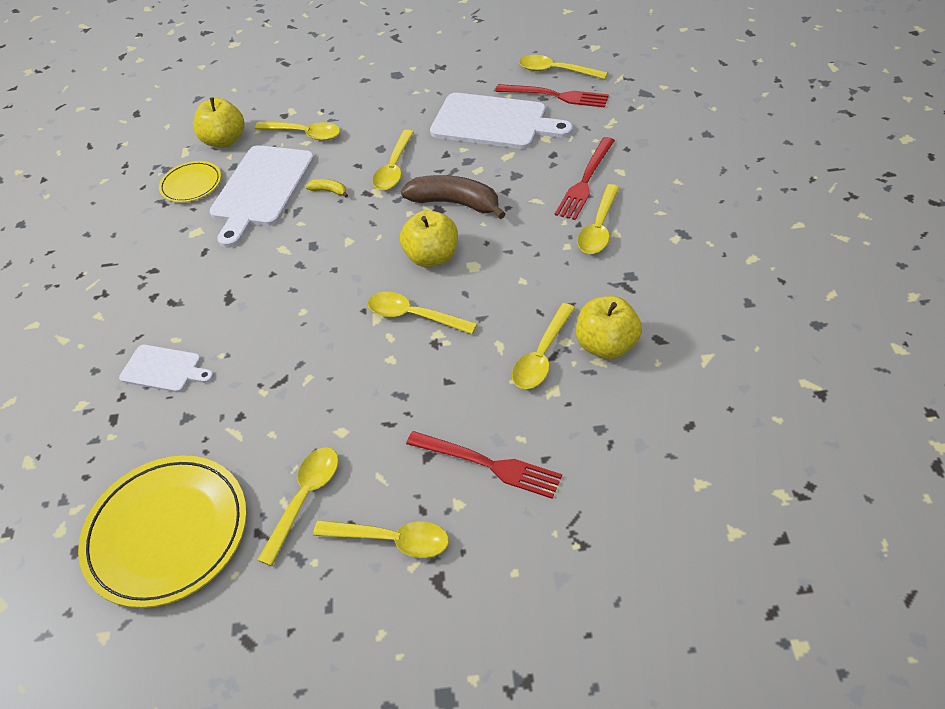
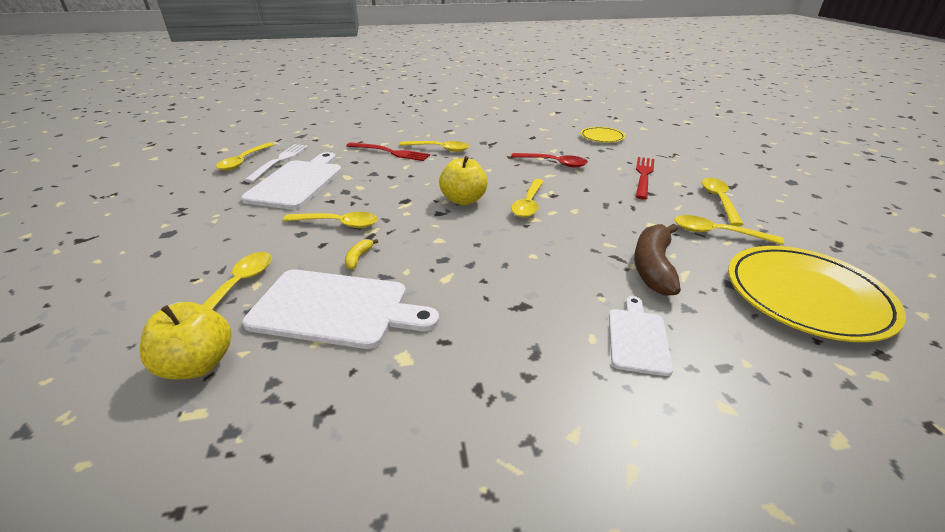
camera: 100 degrees left, 15 degrees down
yellow plate [159,161,221,202] -> yellow plate moved to [581,127,625,143]
brown banana [401,175,506,219] -> brown banana moved to [634,224,681,296]
red fork [496,84,609,108] -> white fork [244,144,308,183]
yellow spoon [512,303,575,389] -> red spoon [511,153,588,167]
yellow apple [576,296,642,359] -> none

